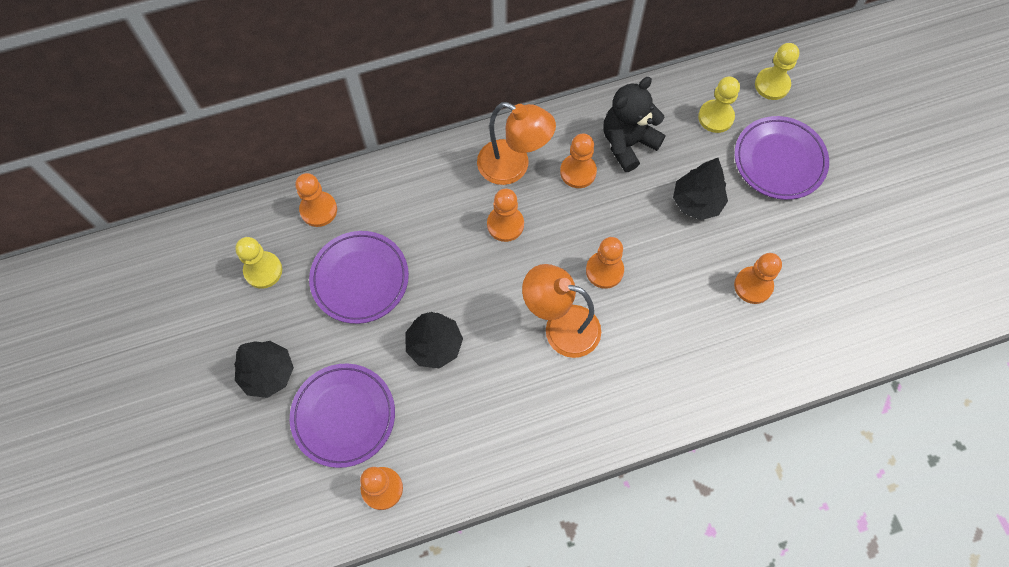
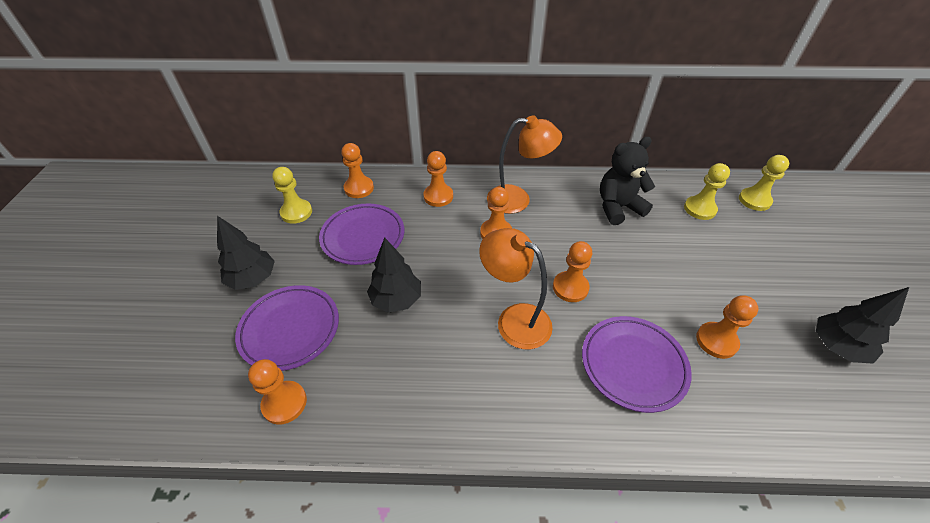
camera: 20 degrees right, 20 degrees down
orange lamp [477,102,556,185] -> orange lamp turned 45 degrees counterclockwise [487,115,562,214]
orange pawn [560,134,597,188] -> orange pawn moved to [423,151,453,207]
black tree [673,158,728,220] -> black tree moved to [816,287,909,364]
purple plate [734,116,829,200] -> purple plate moved to [582,316,692,413]

